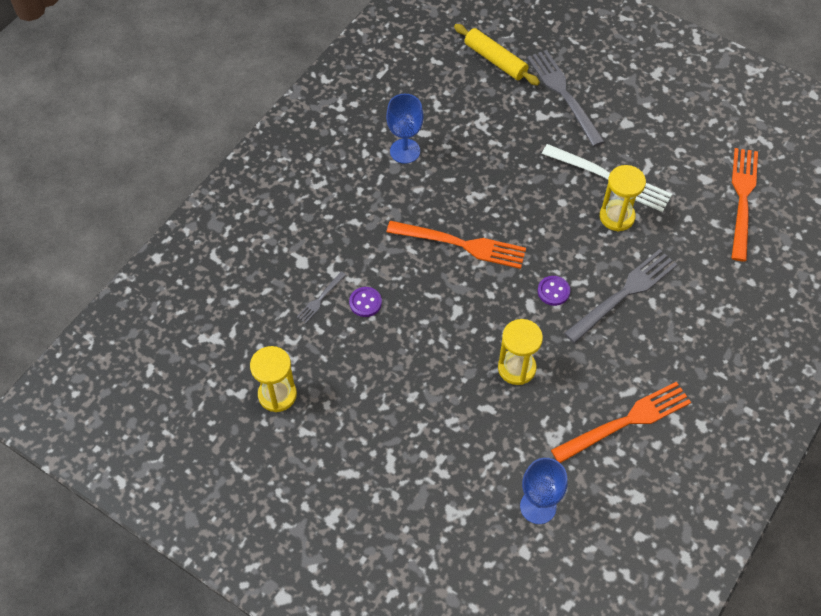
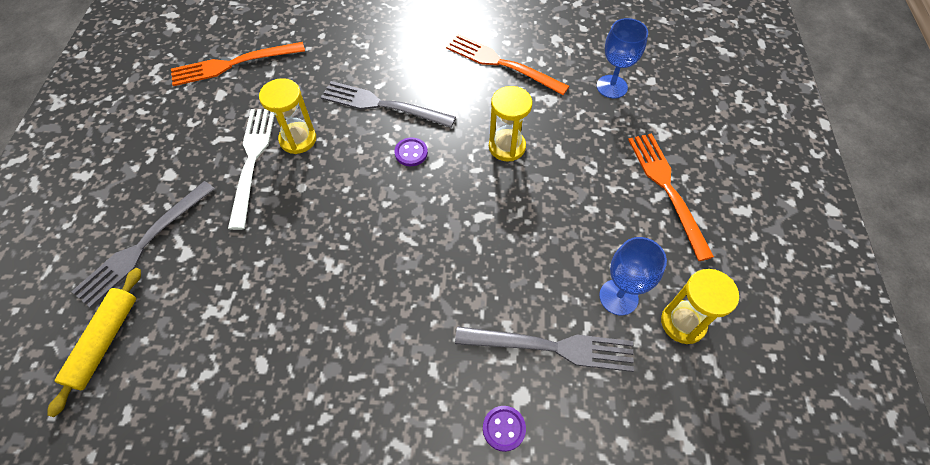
camera: 120 degrees left, 0 degrees up
grey fork [297,271,346,324] -> grey fork [455,326,634,372], size x2.12
purple button [349,287,382,317] -> purple button moved to [483,406,526,452]
blue goblet [386,94,424,164] -> blue goblet moved to [599,237,667,315]
orange fork [387,221,526,269] -> orange fork moved to [628,133,714,261]

